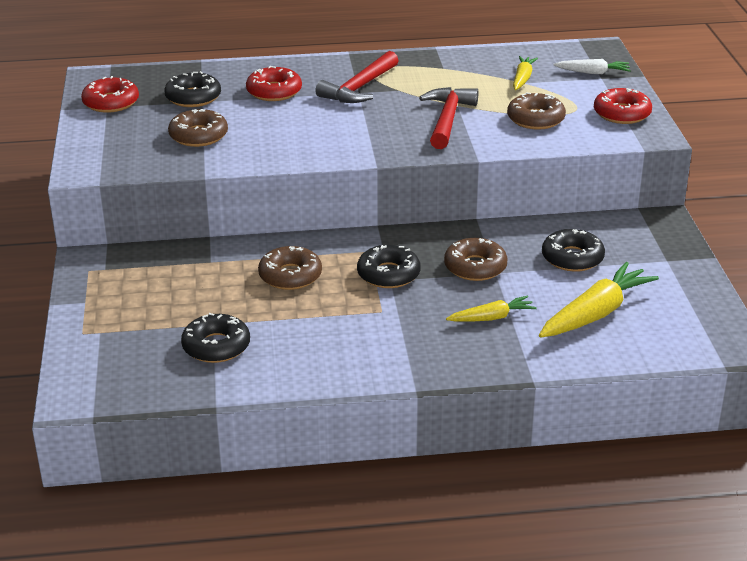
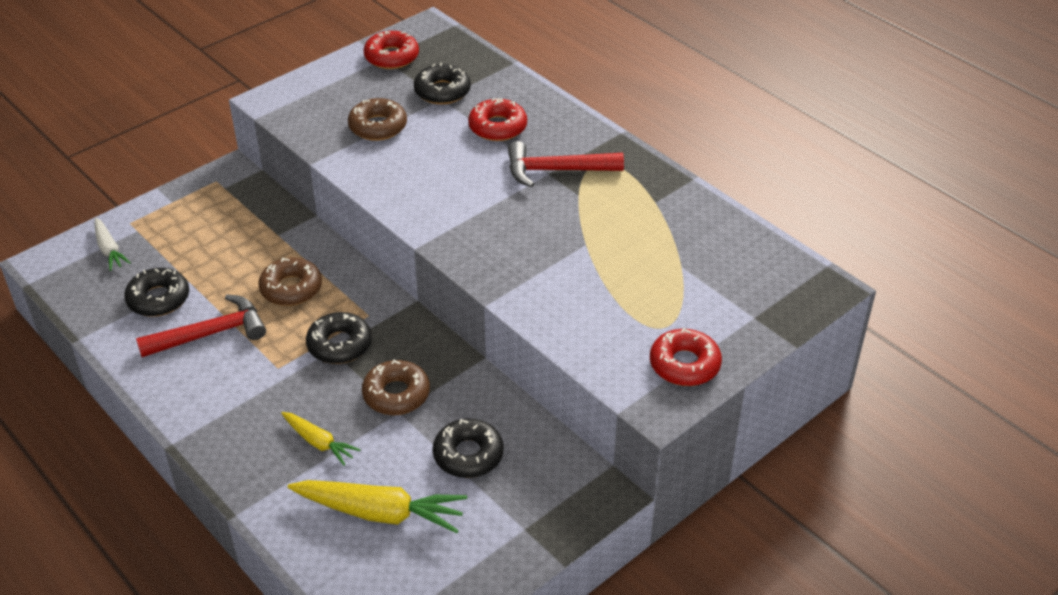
camera: 55 degrees right, 10 degrees up
red hammer [419,87,478,149] -> red hammer moved to [136,294,266,357]
brown donut [507,92,566,130] -> none
yellow carrot [513,56,538,90] -> none
white carrot [554,59,631,74] -> white carrot moved to [95,218,131,271]

